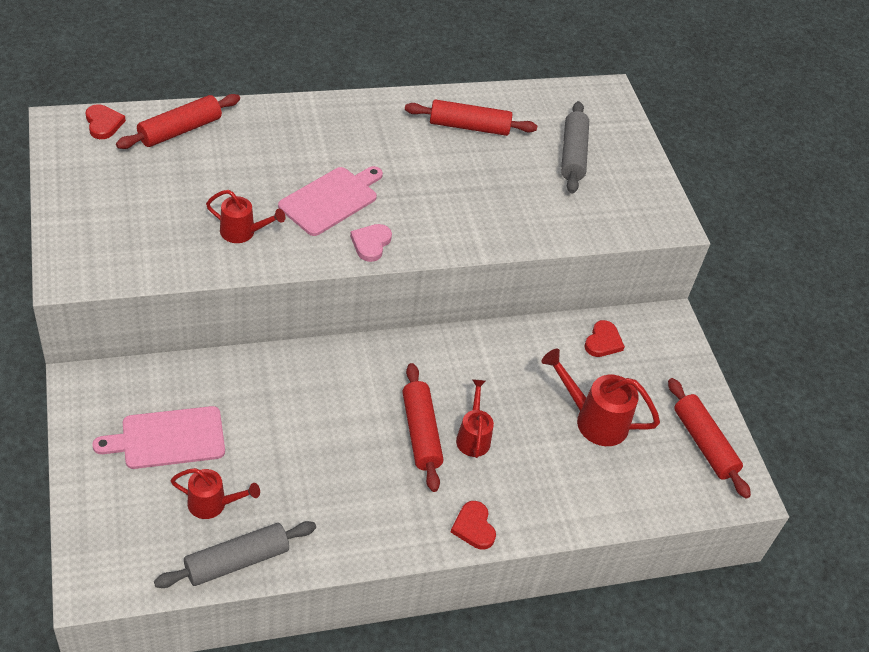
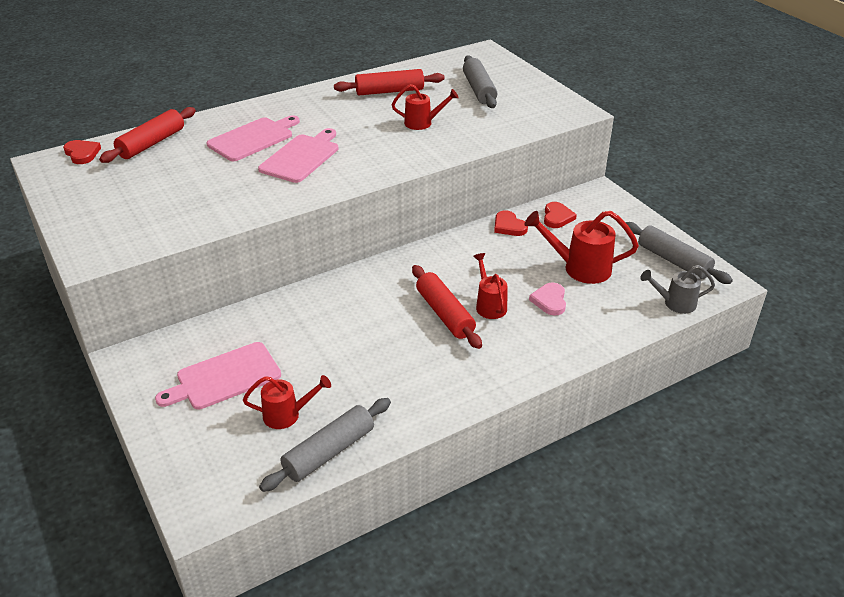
camera: 10 degrees left, 10 degrees down
red watering can [206,190,285,243] -> red watering can moved to [392,84,459,130]
pink heart [350,224,392,262] -> pink heart moved to [529,282,566,316]
red heart [451,501,496,549] -> red heart moved to [494,210,528,236]
red rolling pin [668,378,751,499] -> grey rolling pin [625,222,733,284]
none -> pink cutting board [207,115,300,161]
none -> grey watering can [641,265,715,314]

